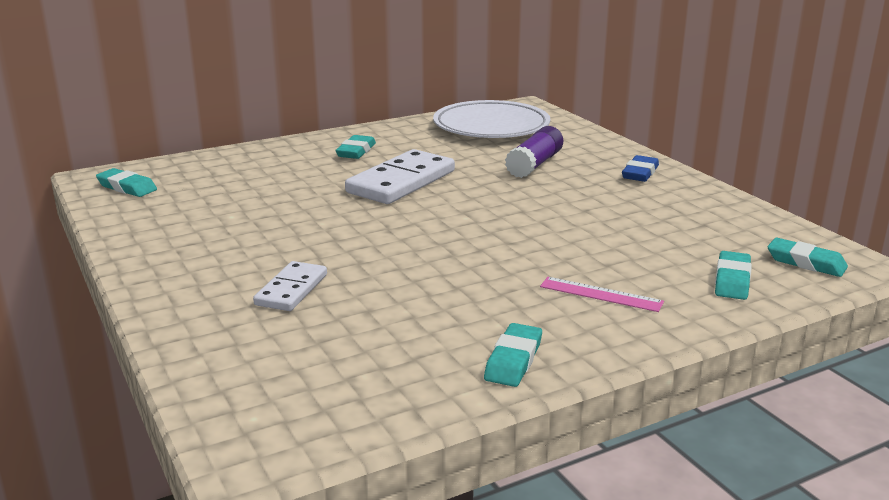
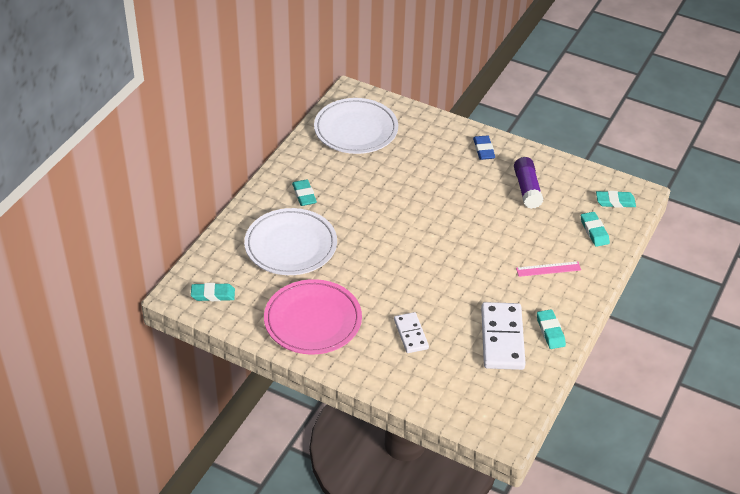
camera: 35 degrees left, 20 degrees up
white domino [345,149,455,204] -> white domino moved to [481,302,526,370]
purple glue stick [505,126,563,178] -> purple glue stick moved to [514,157,543,209]
none -> white plate [244,208,337,275]
none -> pink plate [264,279,362,355]

